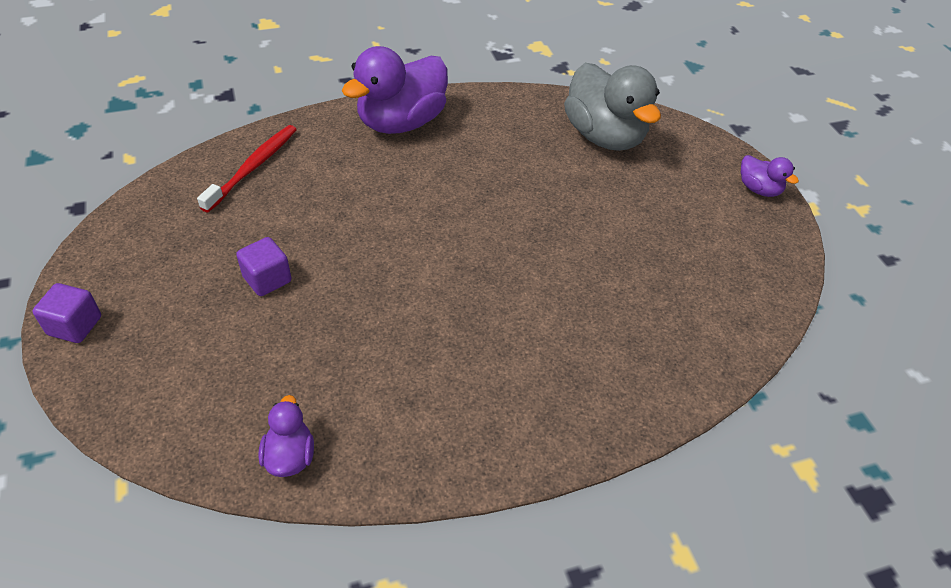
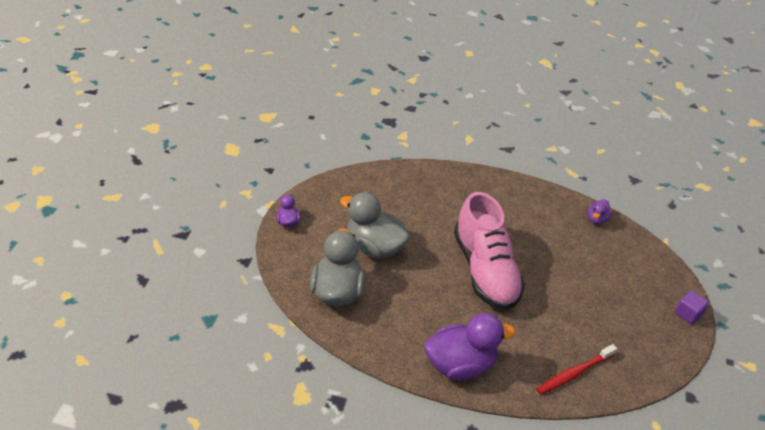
camera: 150 degrees left, 5 degrees down
purple cube [236,237,291,296] -> none
none -> grey duck [340,192,410,258]
none -> pink shoe [454,192,525,310]

